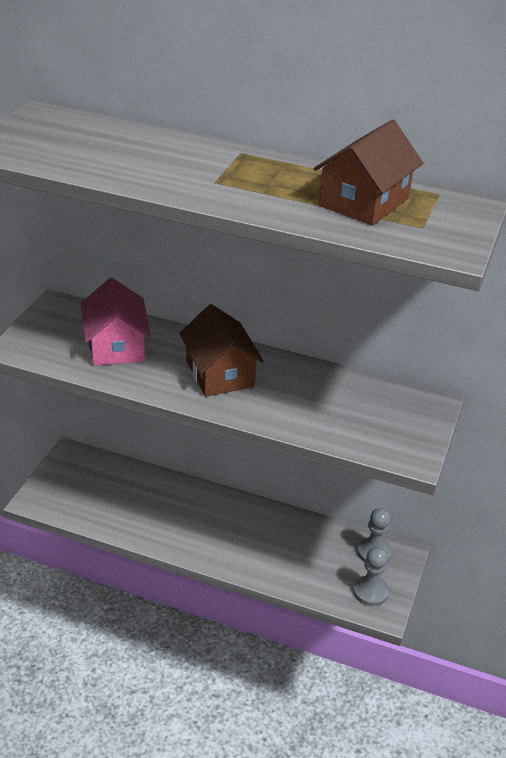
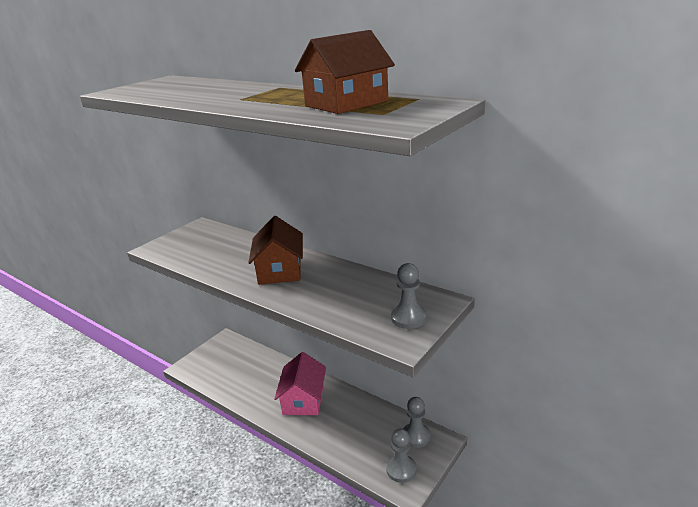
camera: 20 degrees right, 10 degrees down
pink house [81,278,151,366] -> pink house moved to [274,352,326,415]
none -> grey pawn [391,263,427,329]

